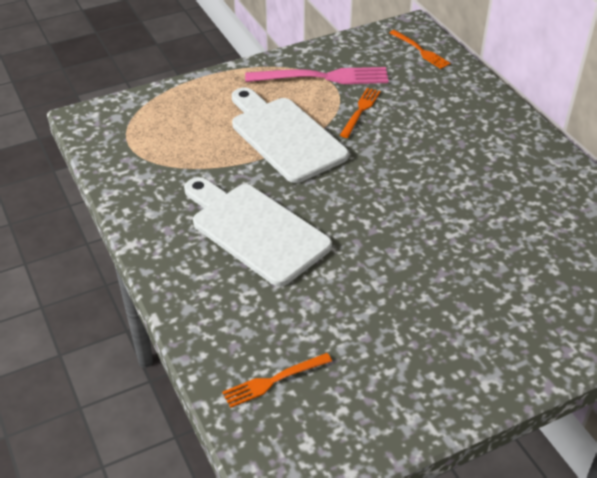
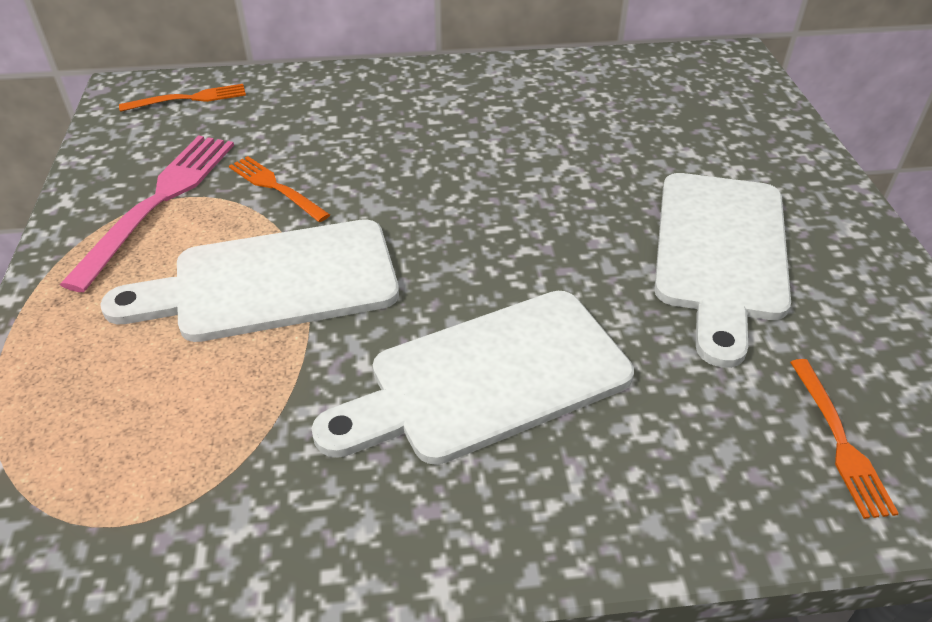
camera: 70 degrees left, 0 degrees up
none -> white cutting board [654,173,791,368]

